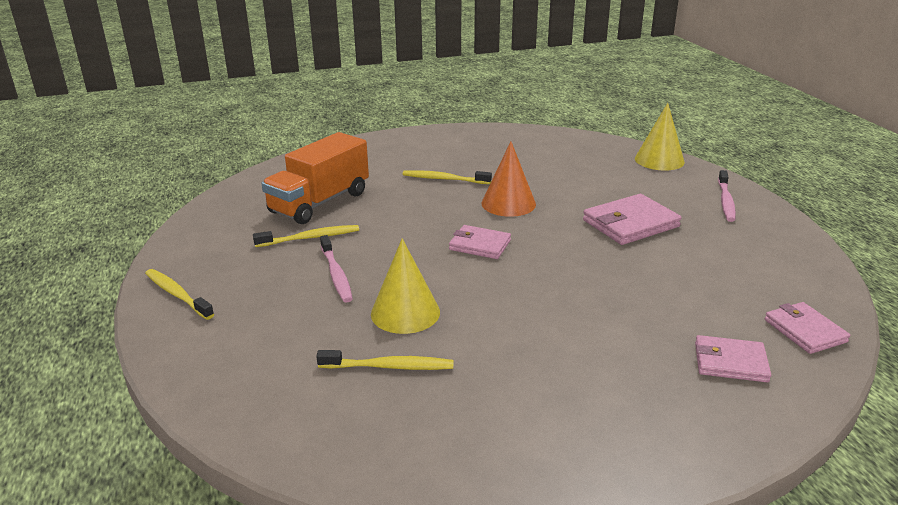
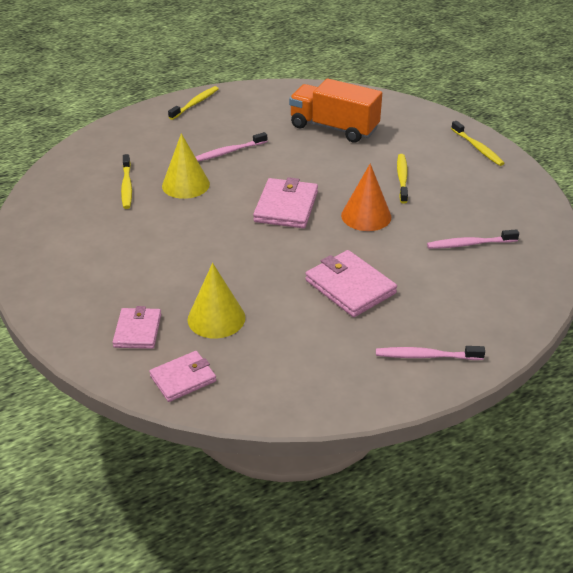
camera: 80 degrees right, 10 degrees up
yellow toothbrush [253,225,359,247] -> yellow toothbrush moved to [451,121,505,166]
pink wallet [449,225,511,259] -> pink wallet [253,177,318,228], size x1.54
yellow cone [635,103,685,170] -> yellow cone moved to [188,263,245,339]
none -> pink toothbrush [427,229,519,249]

